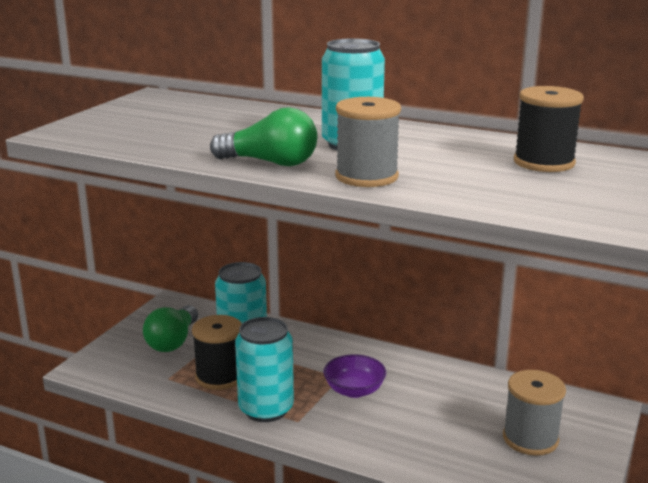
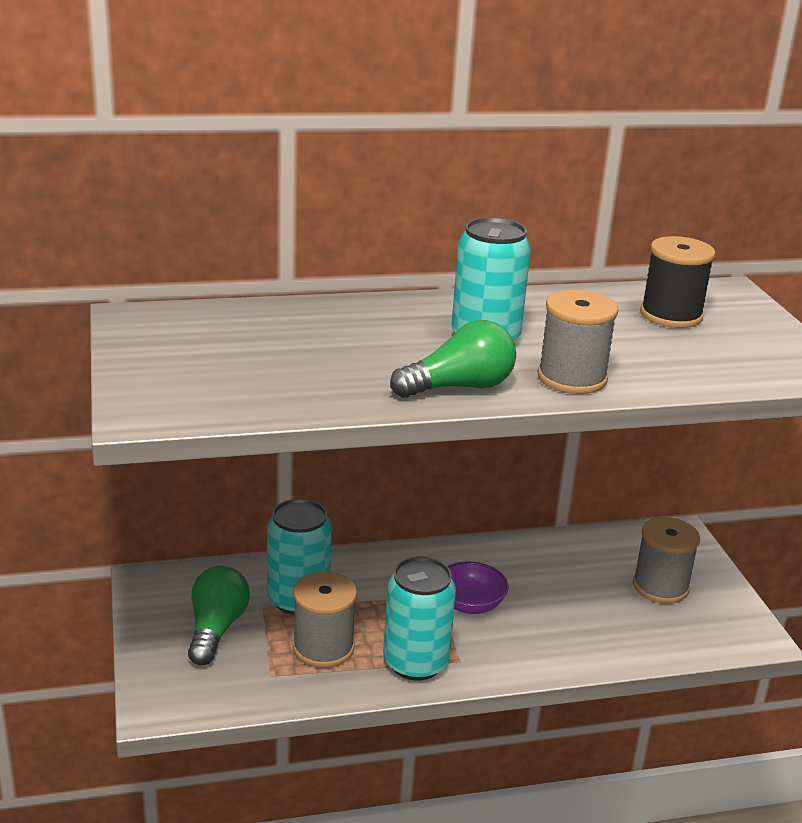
camera: 40 degrees left, 5 degrees up
green light bulb [143,305,198,352] -> green light bulb turned 150 degrees counterclockwise [188,566,250,665]
black spool [192,315,242,390] -> grey spool [293,572,357,668]

